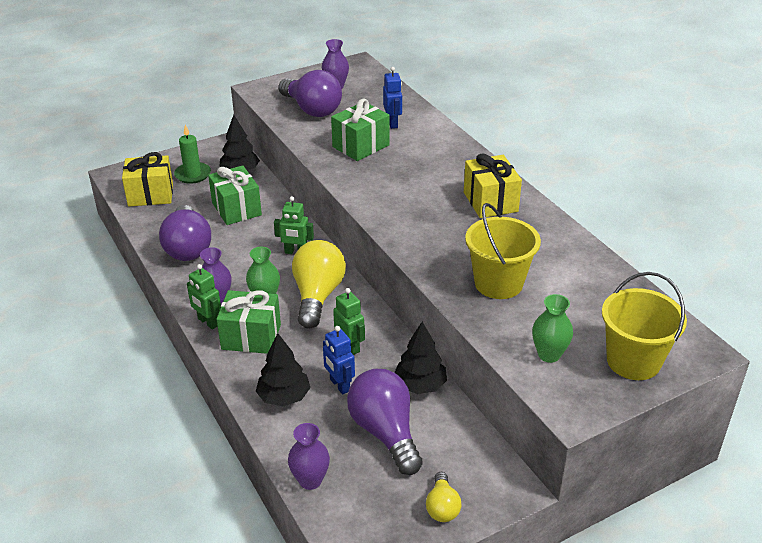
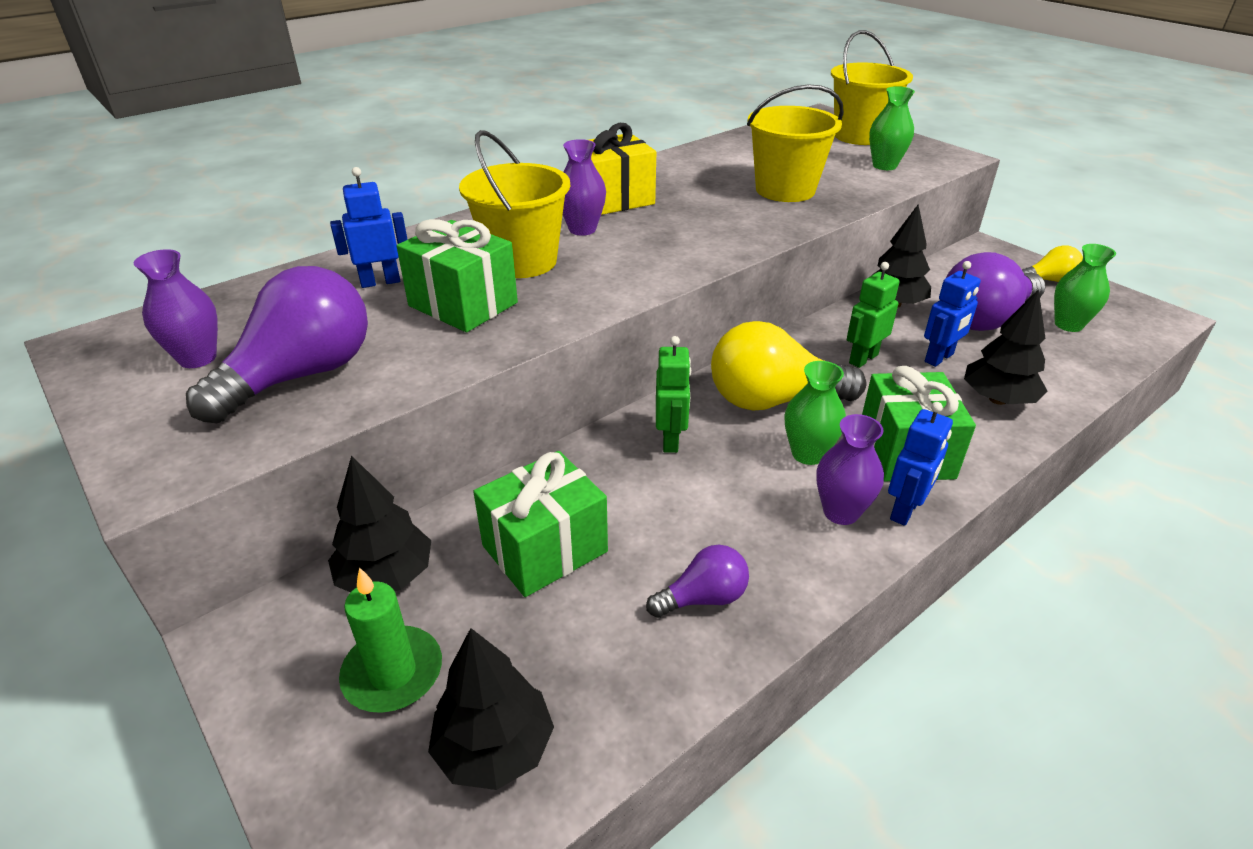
camera: 100 degrees left, 0 degrees up
yellow gift [122,152,173,207] -> black tree [428,628,554,790]
purple light bulb [159,205,211,261] -> purple light bulb [646,545,749,618], size x0.52
green robot [187,264,221,330] -> blue robot [888,402,953,526]
purple vase [288,423,330,490] -> purple vase moved to [563,139,606,236]
none -> yellow bucket [459,130,570,278]
none -> green vase [1054,244,1116,332]

